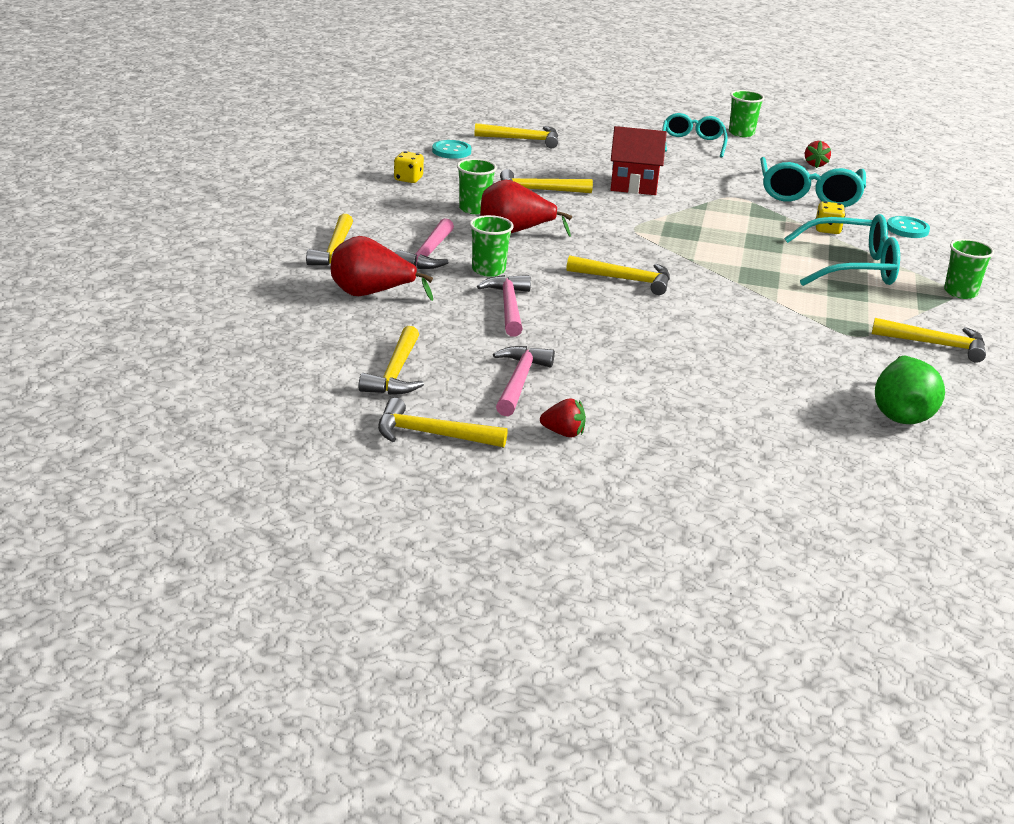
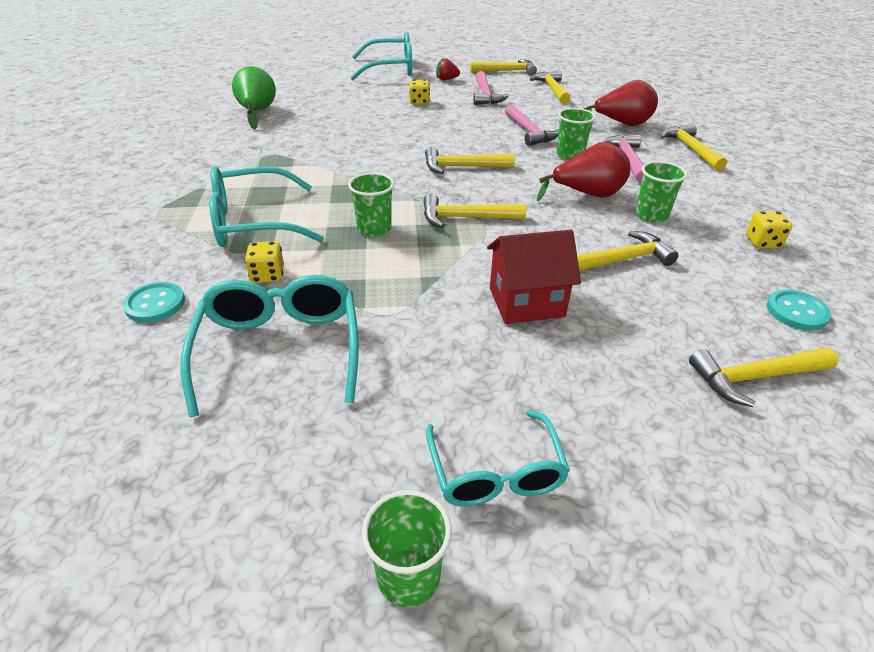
camera: 165 degrees right, 10 degrees up
red strawberry [805,141,831,168] -> none
yellow hammer [872,318,986,363] -> yellow hammer moved to [423,194,526,228]
green cup [944,239,994,299] -> green cup moved to [348,173,394,237]
none -> turquoise glasses [350,32,412,80]
none -> yellow dice [409,79,430,105]

